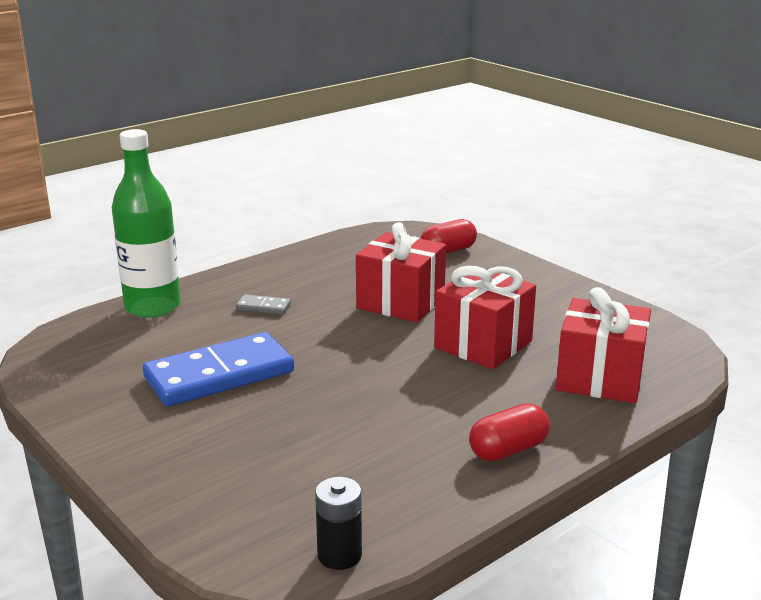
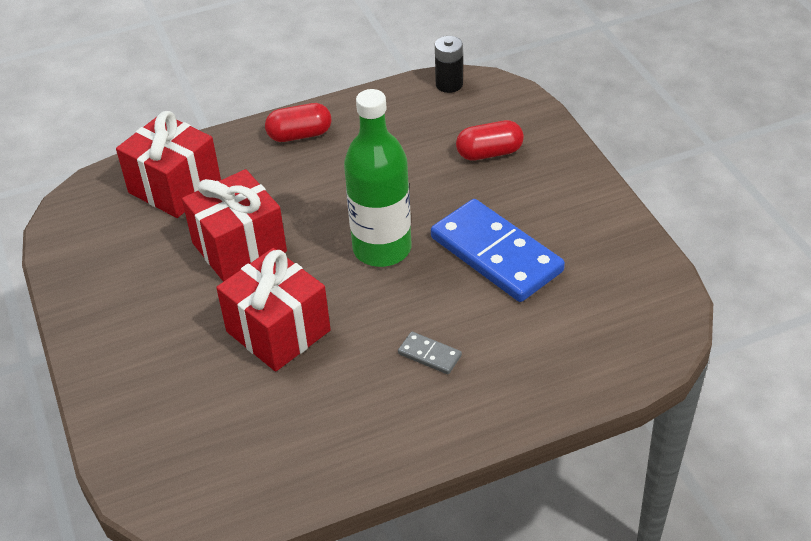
camera: 160 degrees left, 20 degrees up
green bottle [112,129,181,318] -> green bottle moved to [344,89,411,267]
blue domino [143,332,294,406] -> blue domino turned 60 degrees clockwise [431,199,565,302]
red capsule [421,219,477,254] -> red capsule moved to [456,120,524,161]

